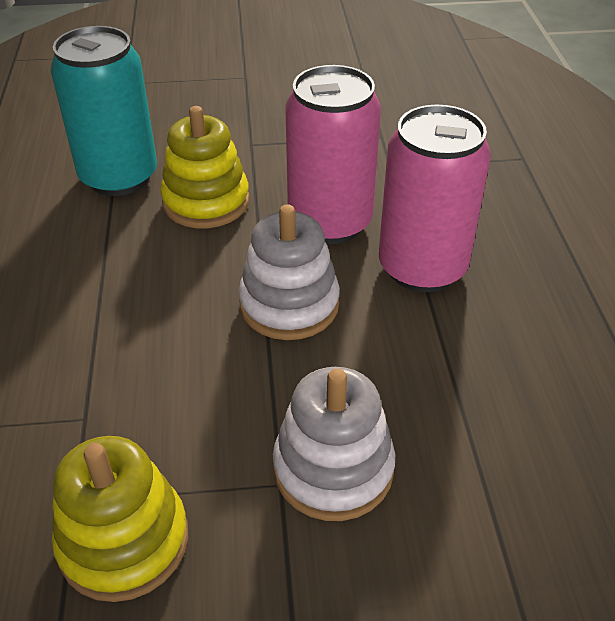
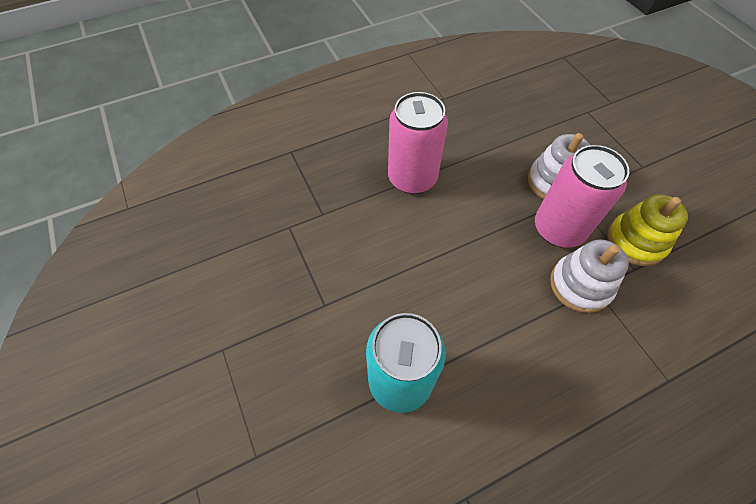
camera: 110 degrees left, 15 degrees up
yellow stacking toy [160,106,249,228] -> none
white stacking toy [238,204,340,340] -> white stacking toy moved to [550,240,629,313]
pink can [285,65,381,244] -> pink can moved to [535,145,629,248]

